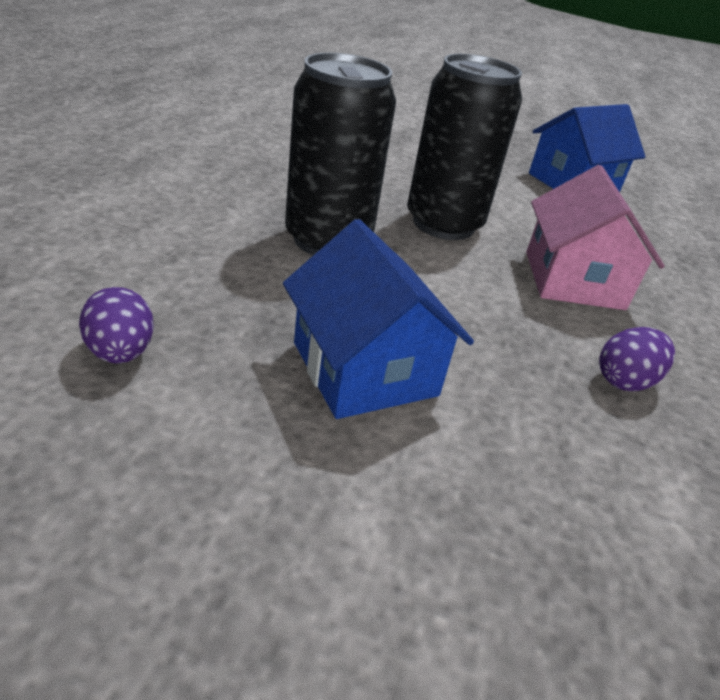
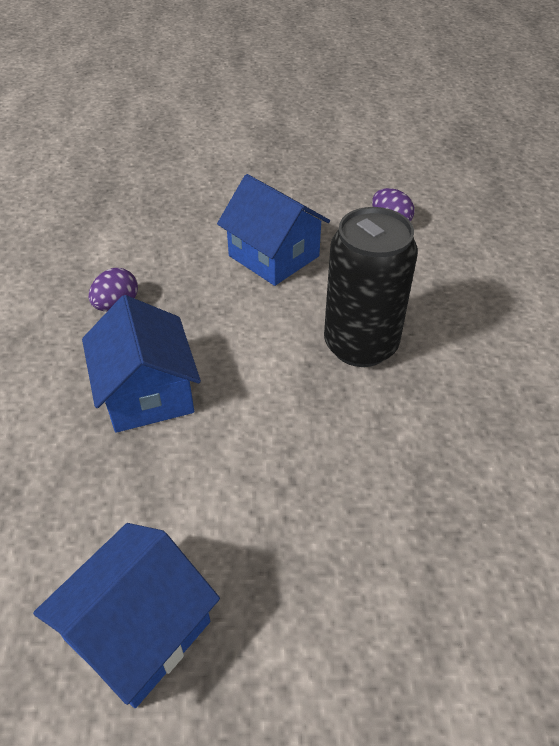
camera: 165 degrees right, 10 degrees up
black can [407,54,522,240] -> none
pink house [526,165,665,310] -> blue house [82,295,201,433]

